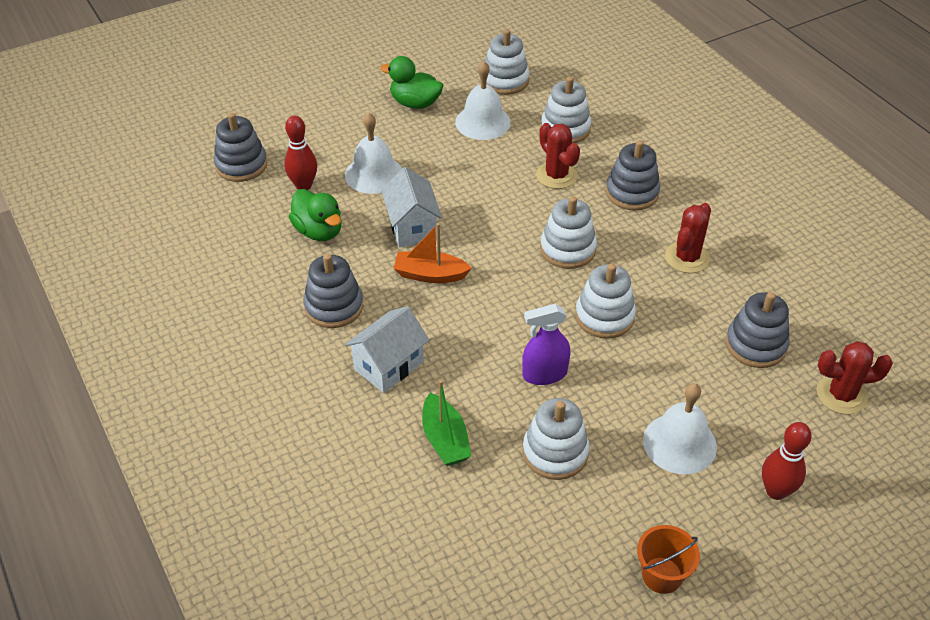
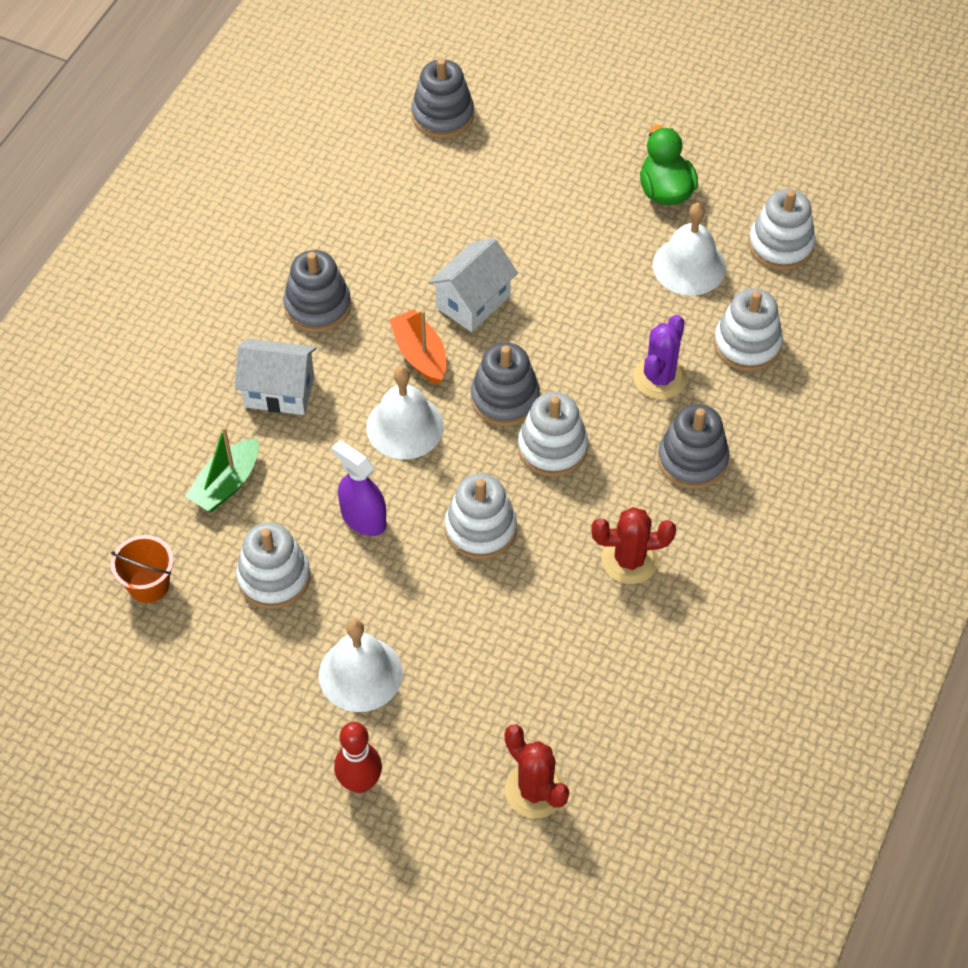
camera: 55 degrees right, 10 degrees up
red bowling pin [284,116,317,190] -> none
green duck [289,189,342,241] -> none
white bell [345,113,402,194] -> white bell moved to [366,366,444,459]
red cactus [536,123,580,189] -> purple cactus [633,315,687,399]
orange bucket [637,525,700,594] -> orange bucket moved to [111,535,173,603]
grey stacking toy [726,292,789,368] -> grey stacking toy moved to [471,342,540,426]

